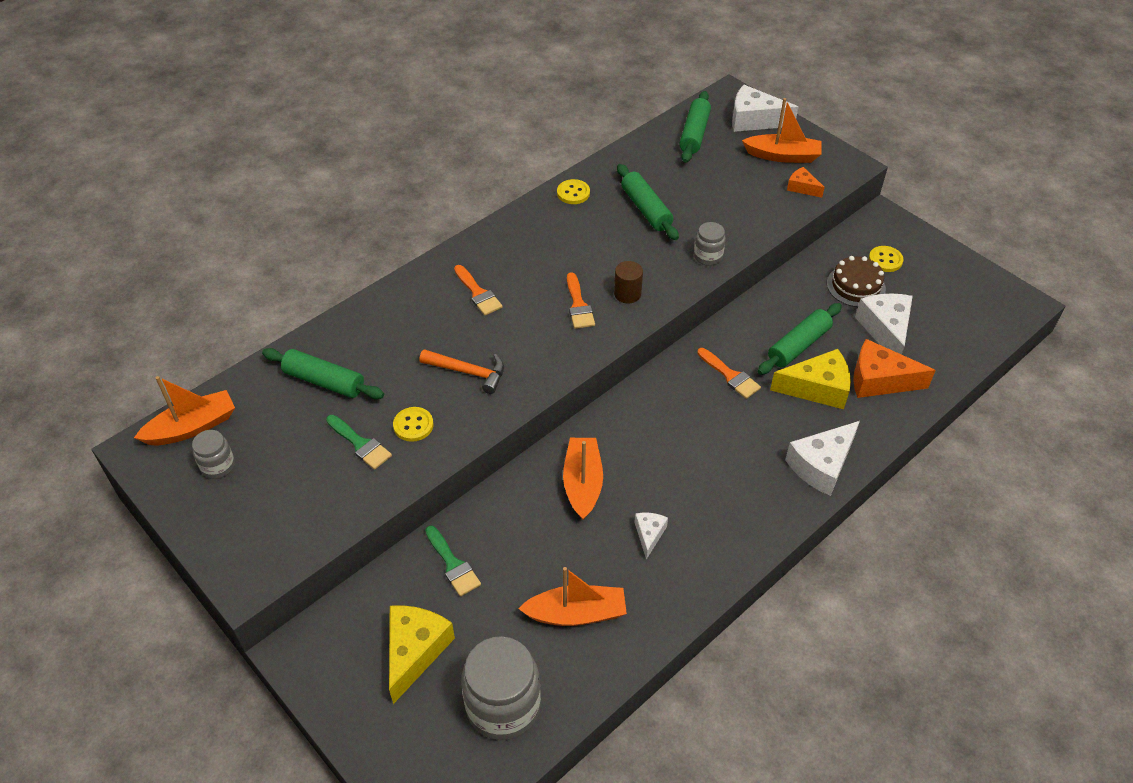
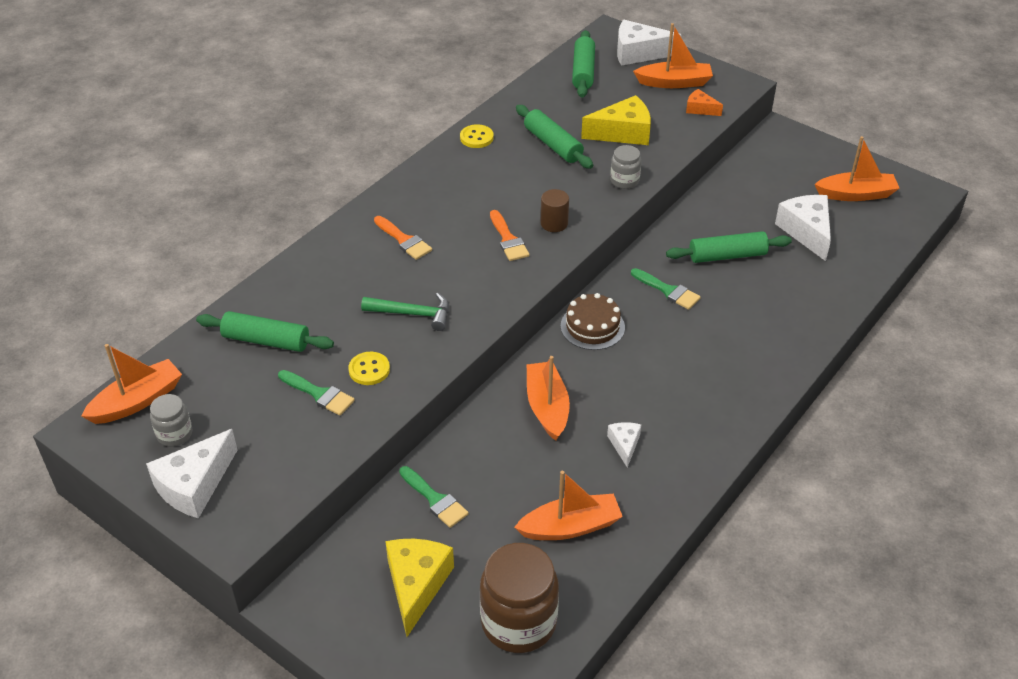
camera: 10 degrees left, 5 degrees down
orange hammer [420,349,504,394] -> green hammer [361,293,449,331]
grey jar [461,636,541,740] -> brown jar [480,543,559,653]
orange brush [697,348,761,399] -> green brush [631,268,701,310]
green rolling pin [758,303,842,375] -> green rolling pin turned 45 degrees clockwise [666,231,792,263]
yellow cheese [770,349,851,409] -> yellow cheese moved to [581,95,651,145]
white cheese [785,421,860,496] -> white cheese moved to [146,429,238,519]
brown cake [827,256,886,307] -> brown cake moved to [561,293,625,350]
orange cheese [853,339,936,398] -> none
yellow button [869,246,903,272] -> none
none -> orange boat [814,136,900,201]

